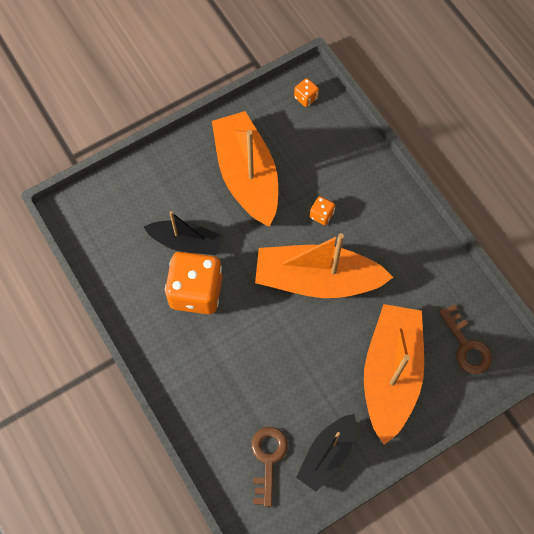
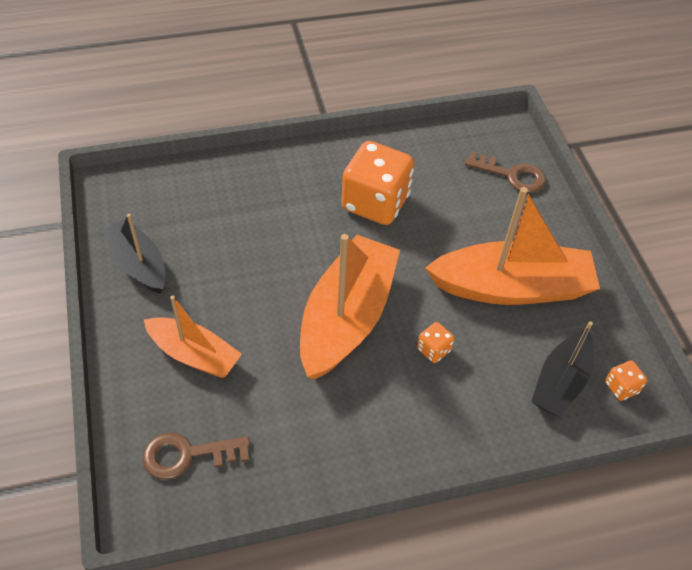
camera: 105 degrees right, 15 degrees down
black boat [144,211,222,255] -> black boat moved to [531,321,594,417]
brown key [251,427,288,507] -> brown key moved to [465,151,546,193]
orange boat [364,304,424,445] -> orange boat [144,295,242,378], size x0.59

